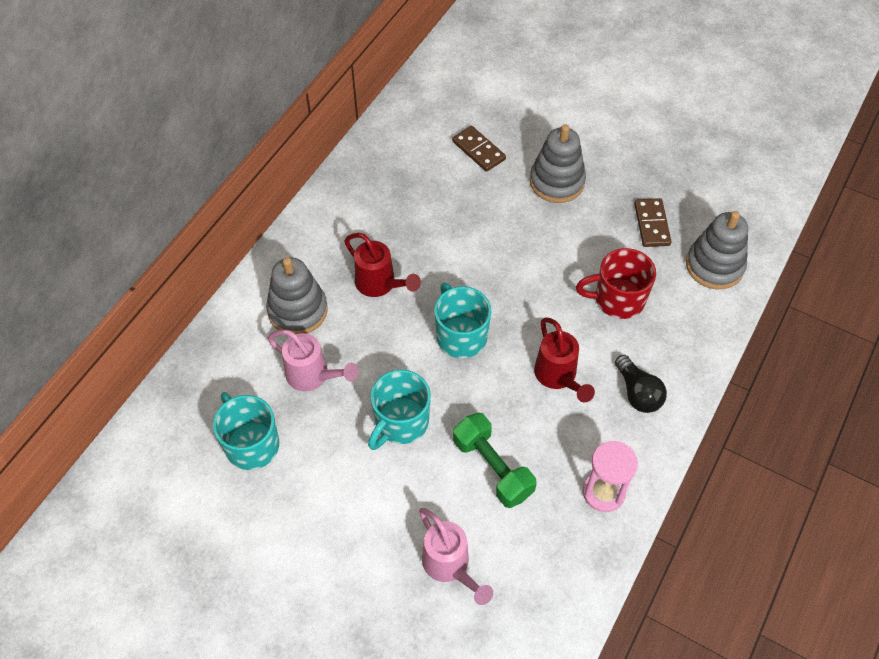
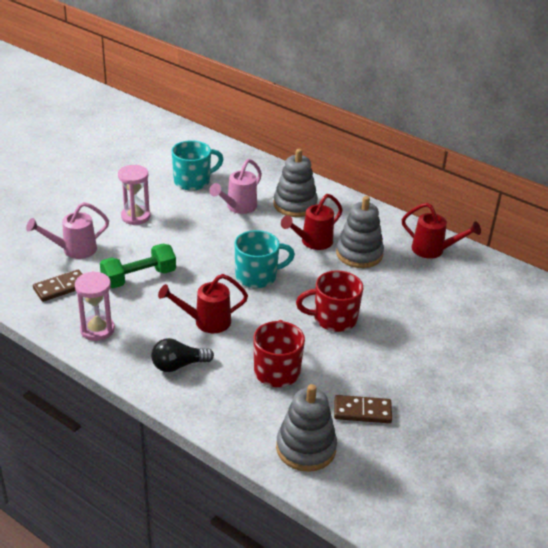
camera: 95 degrees right, 20 degrees down
turquoise mug [368,370,431,450] -> none
brown domino [452,126,506,172] -> brown domino moved to [33,270,82,302]
grey stacking toy [530,124,586,203] -> grey stacking toy moved to [336,196,384,268]
none -> pink hourglass [118,165,150,225]
none -> red mug [296,270,363,332]
none -> red watering can [402,203,481,259]

